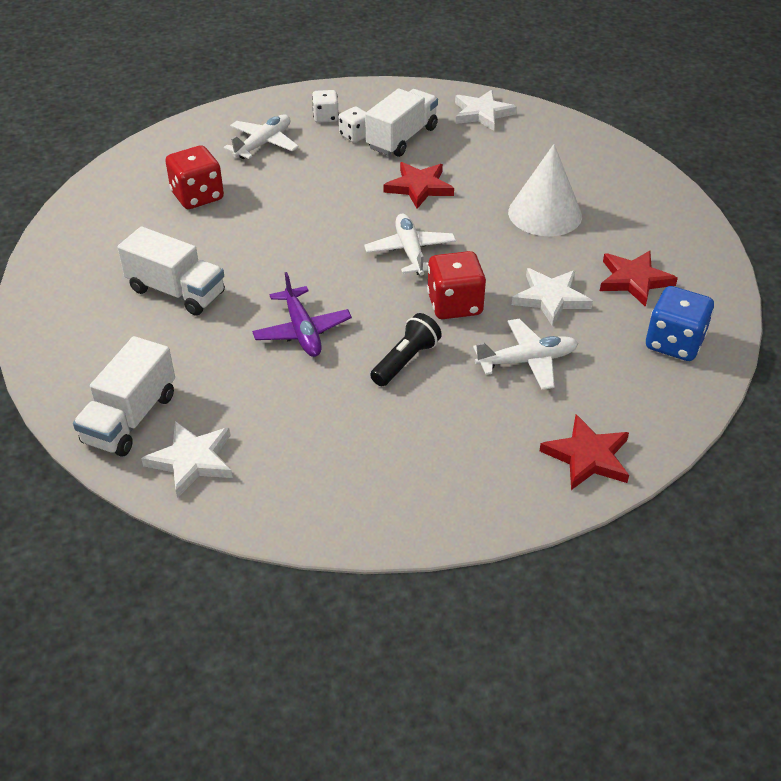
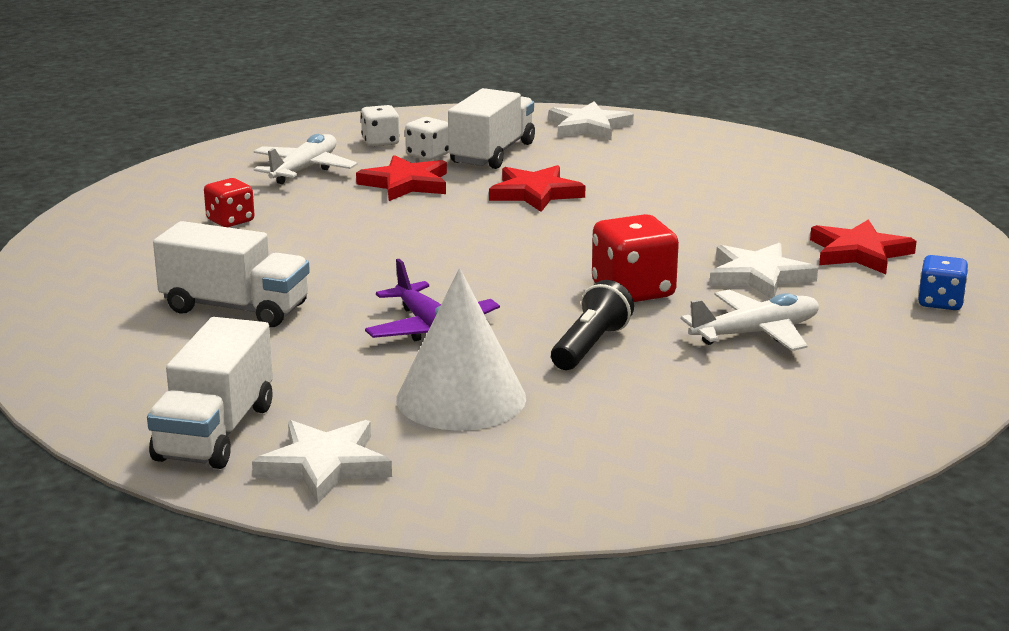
camera: 10 degrees left, 20 degrees down
red dice [165,146,224,209] -> red dice [204,178,254,227], size x0.61
white plane [364,214,456,276] -> none
white cone [508,144,582,236] -> white cone moved to [396,268,526,431]
red star [540,414,629,490] -> red star moved to [356,155,447,201]
blue dice [646,286,714,361] -> blue dice [918,255,968,310], size x0.61

